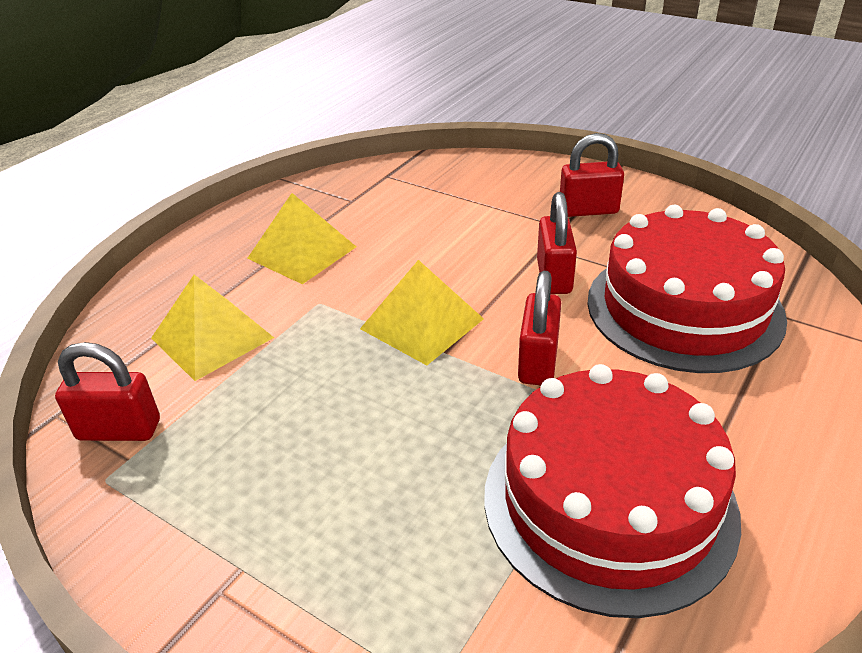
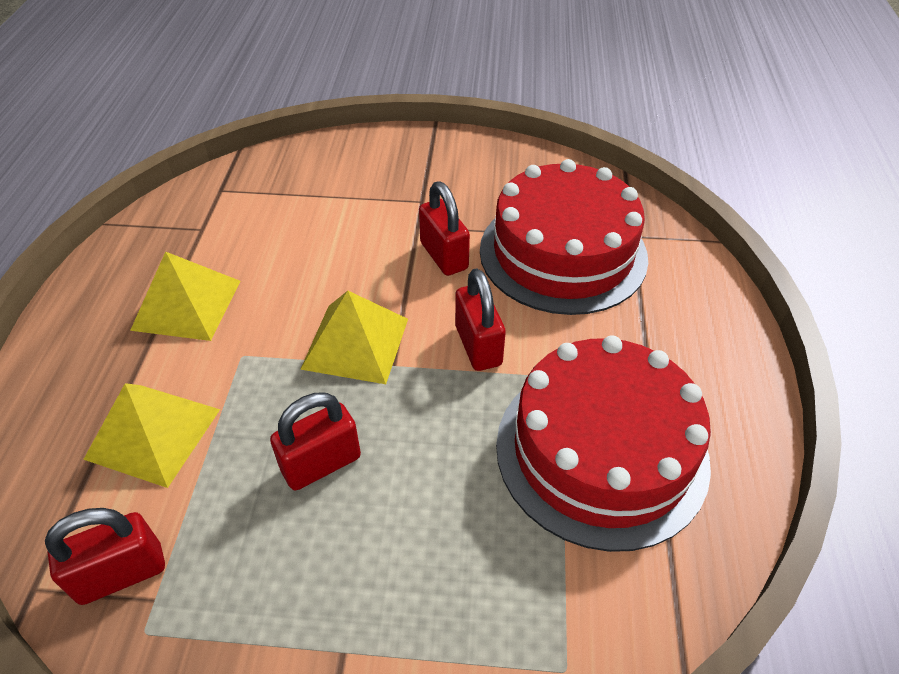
camera: 30 degrees left, 10 degrees up
red padlock [560,133,624,217] -> red padlock moved to [270,392,361,491]

